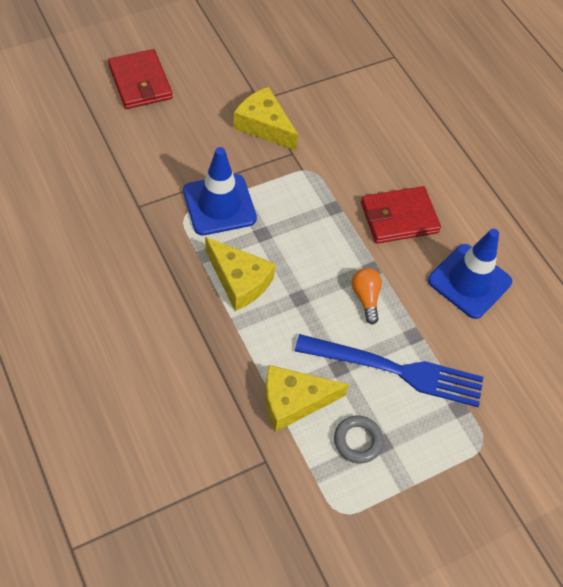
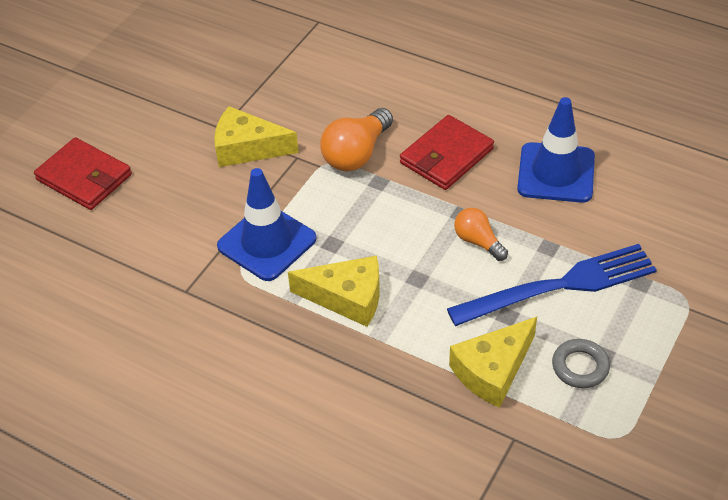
camera: 25 degrees left, 10 degrees down
none -> orange light bulb [320,108,393,171]

